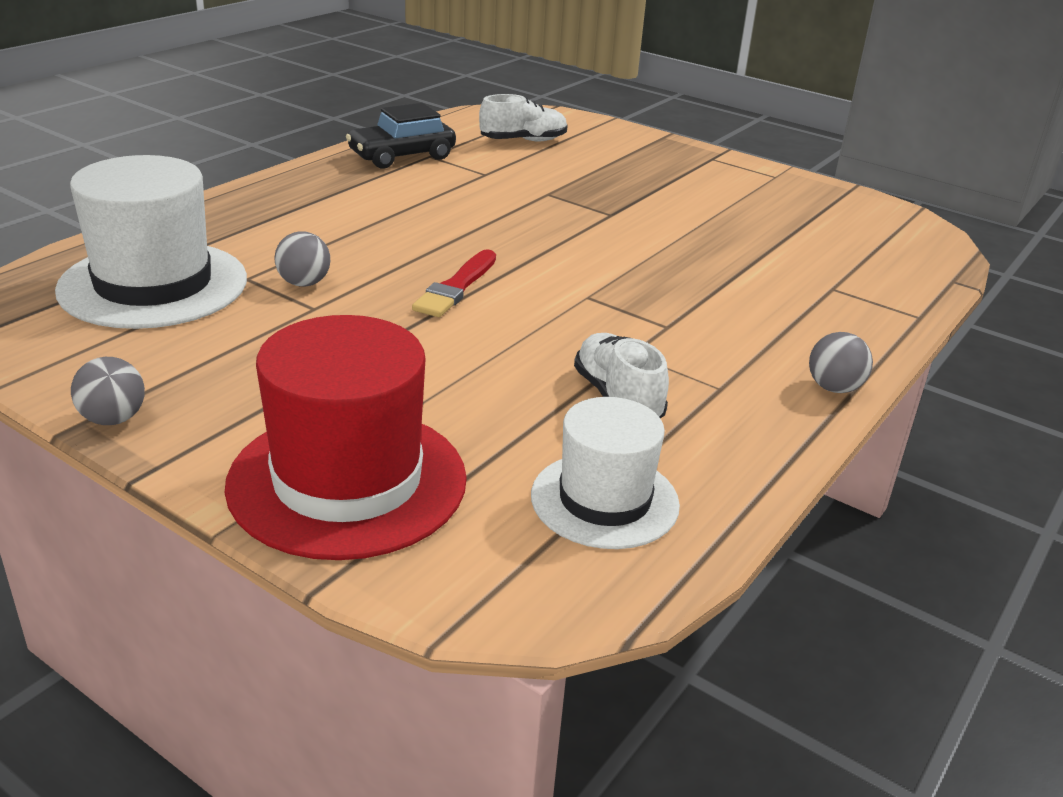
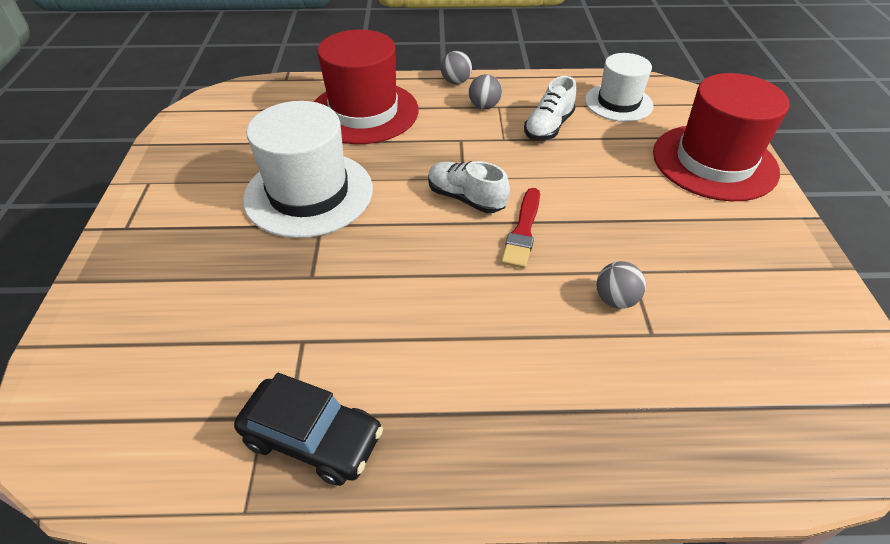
camera: 125 degrees left, 15 degrees up
white hat [55,155,247,329] -> white hat moved to [243,101,373,238]
grey ball [71,357,145,425] -> grey ball moved to [469,74,502,109]
red brush [412,249,496,317] -> red brush turned 120 degrees clockwise [501,188,540,269]
white shoe [479,94,568,142] -> white shoe moved to [428,161,510,213]
none -> red hat [314,30,419,144]

